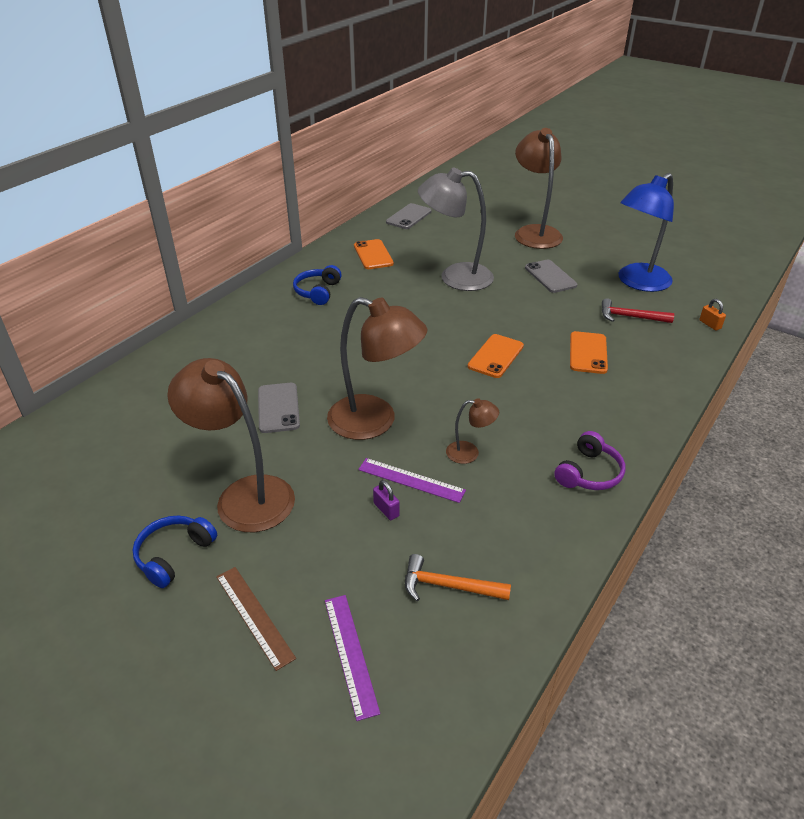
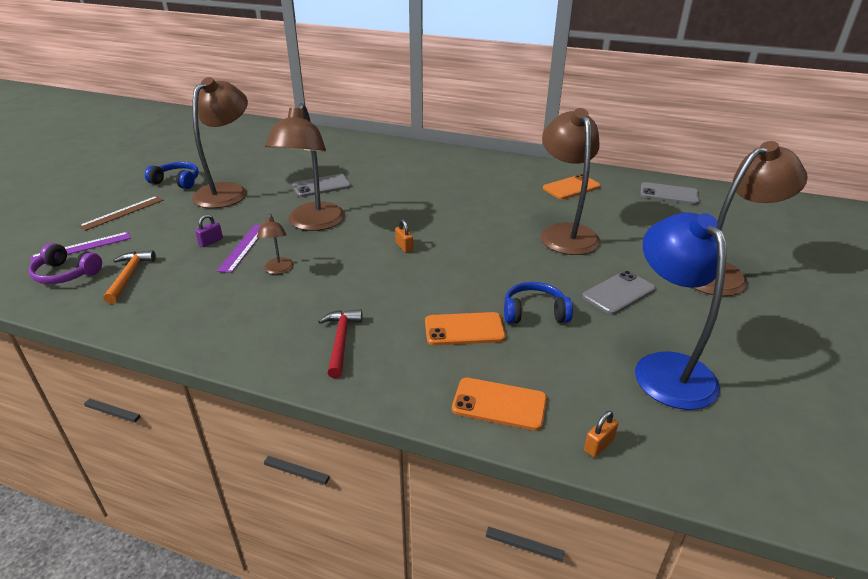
camera: 75 degrees right, 5 degrees down
blue headphones [293,265,342,305] -> blue headphones moved to [504,282,573,324]
grey lamp [418,167,494,291] -> brown lamp [540,108,600,255]
orange phone [467,334,524,378] -> orange phone moved to [452,378,547,431]
purple headphones [554,431,625,490] -> purple headphones moved to [29,243,102,284]
red hammer [602,298,674,323] -> red hammer moved to [318,309,362,378]
blue lamp [619,173,674,292] -> blue lamp turned 45 degrees clockwise [635,212,726,410]
none -> orange padlock [395,219,413,253]

